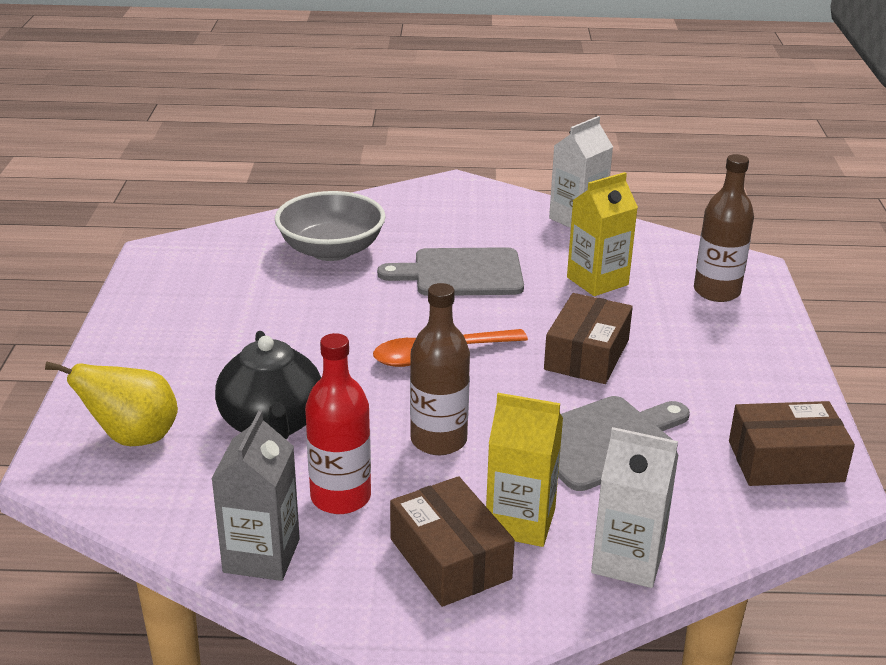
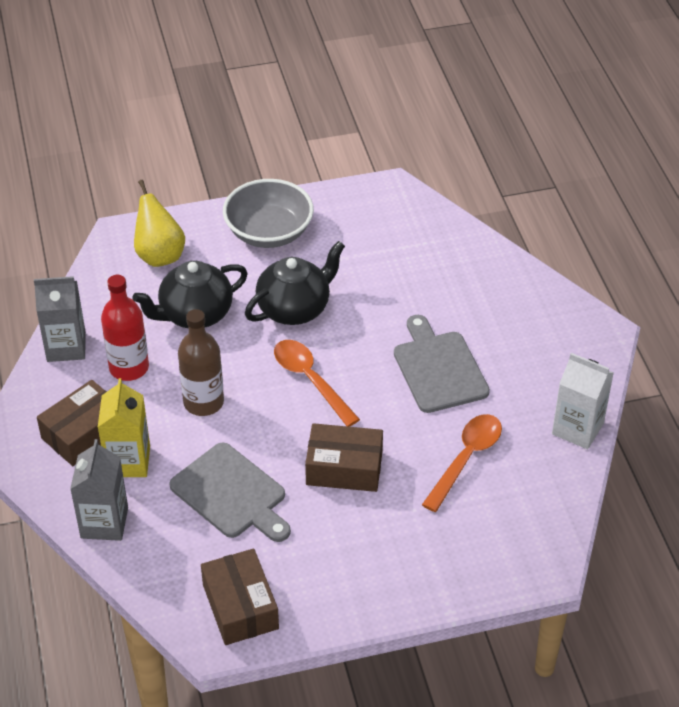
camera: 75 degrees right, 15 degrees up
grey bowl [275,191,386,261] -> grey bowl moved to [223,179,314,248]
yellow carton [567,172,638,296] -> orange spoon [422,414,502,512]
white carton [591,427,678,588] -> grey carton [70,439,128,541]
brown bottle [694,154,754,302] -> none
none -> black teapot [245,241,345,325]

